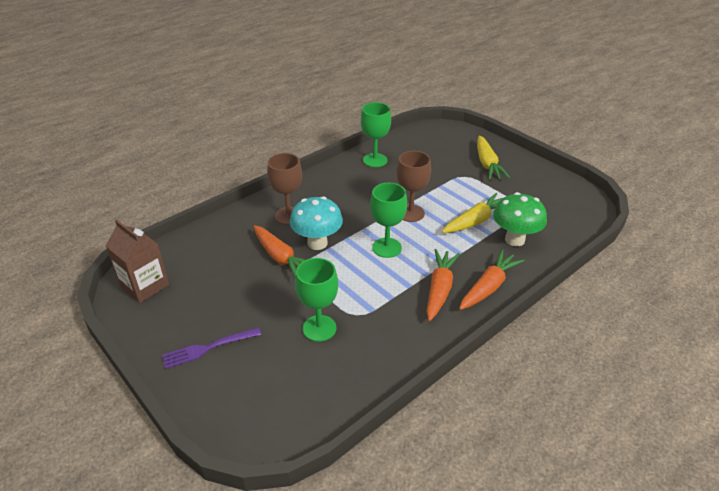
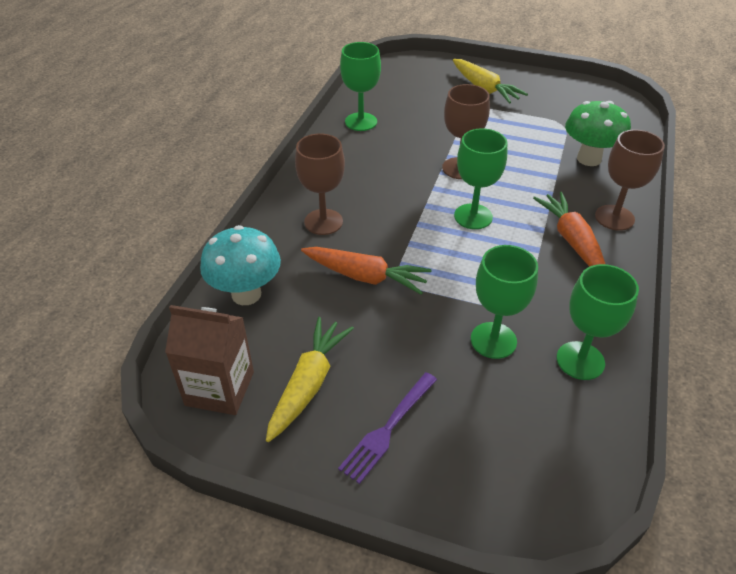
camera: 30 degrees left, 5 degrees up
turquoise mushroom [290,197,343,250] -> turquoise mushroom moved to [200,225,281,305]
yellow carrot [442,193,502,233] -> yellow carrot moved to [266,317,354,442]
orange carrot [459,249,525,310] -> brown goblet [595,130,665,231]
none -> green goblet [557,264,639,380]

